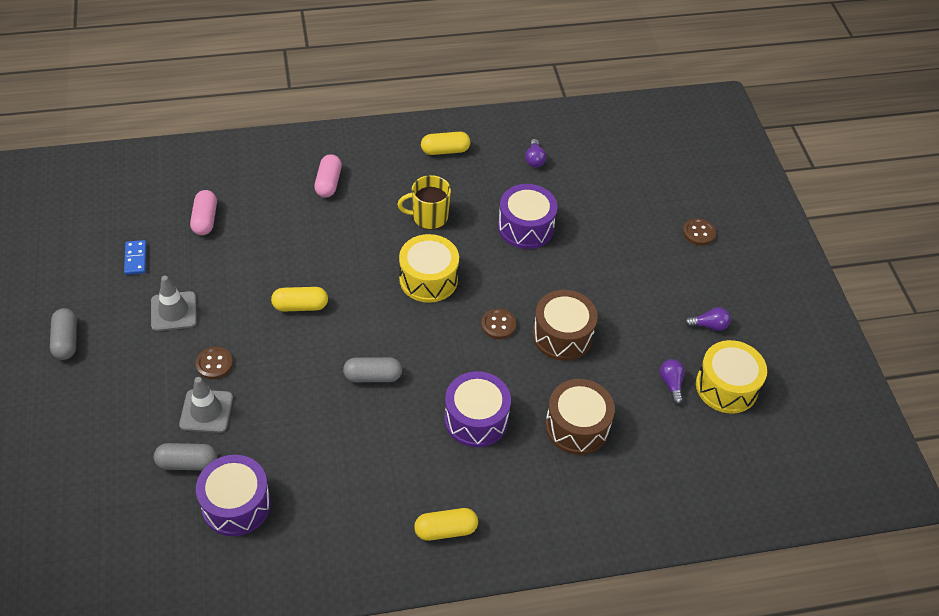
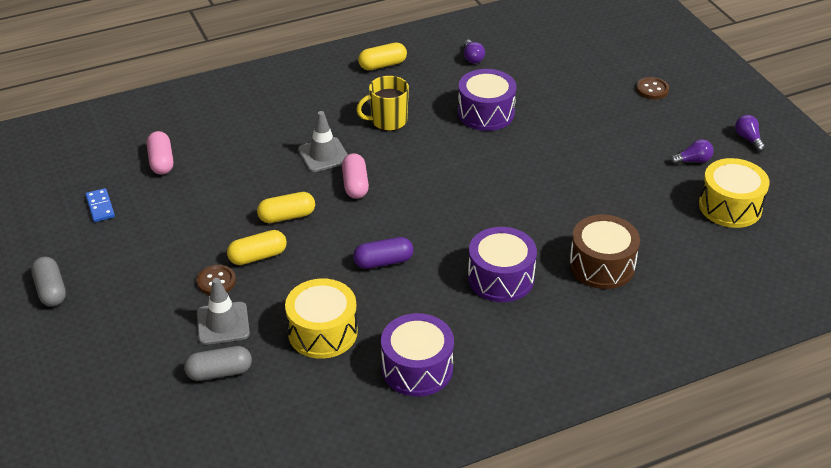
camera: 10 degrees left, 10 degrees down
grey traffic cone [151,276,197,331] -> grey traffic cone moved to [298,111,348,172]
purple drum [196,455,271,536] -> purple drum moved to [381,313,454,397]
pink capsule [314,154,342,198] -> pink capsule moved to [342,153,369,199]
grey capsule [343,357,402,382] -> purple capsule [353,237,414,269]
yellow drum [399,234,459,303] -> yellow drum moved to [285,278,358,359]
yellow capsule [414,508,478,541] -> yellow capsule moved to [227,230,287,265]
brown button [481,308,516,339] -> none
brown drum [532,290,598,361] -> none
purple light bulb [660,359,685,404] -> purple light bulb moved to [735,115,765,152]

